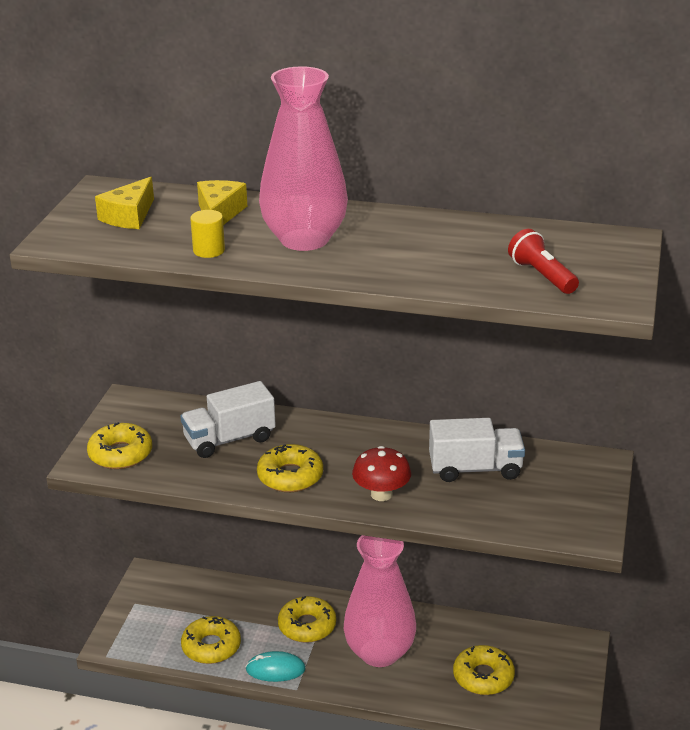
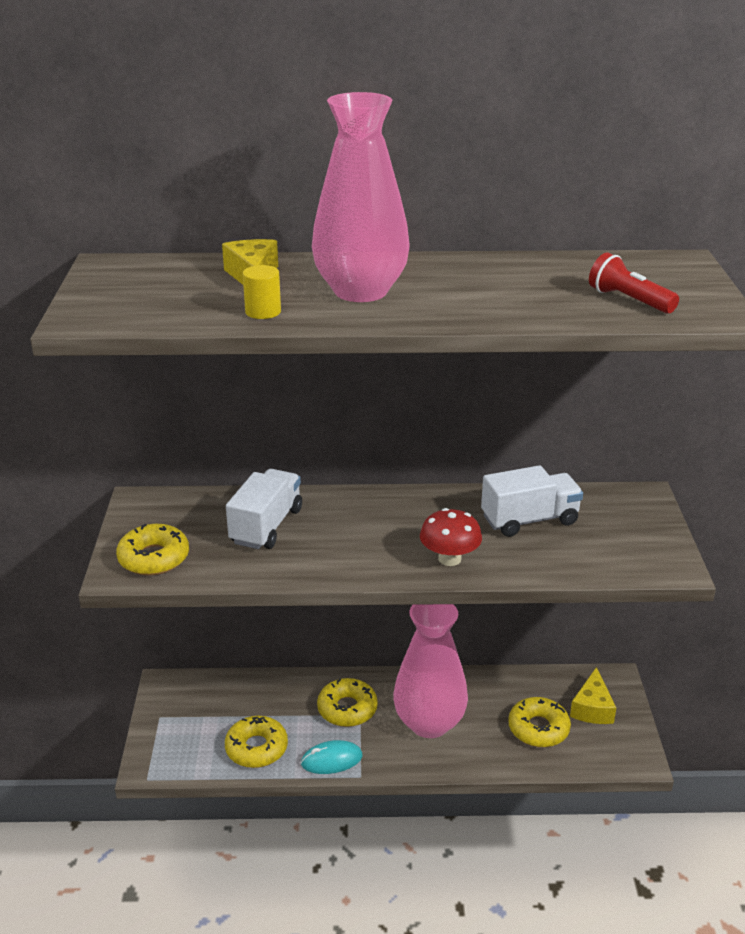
camera: 15 degrees left, 0 degrees up
yellow cheese [95,177,154,229] -> yellow cheese moved to [570,667,616,724]
white truck [180,381,276,458] -> white truck turned 150 degrees clockwise [226,469,302,549]
yellow donut [257,444,323,492] -> none

